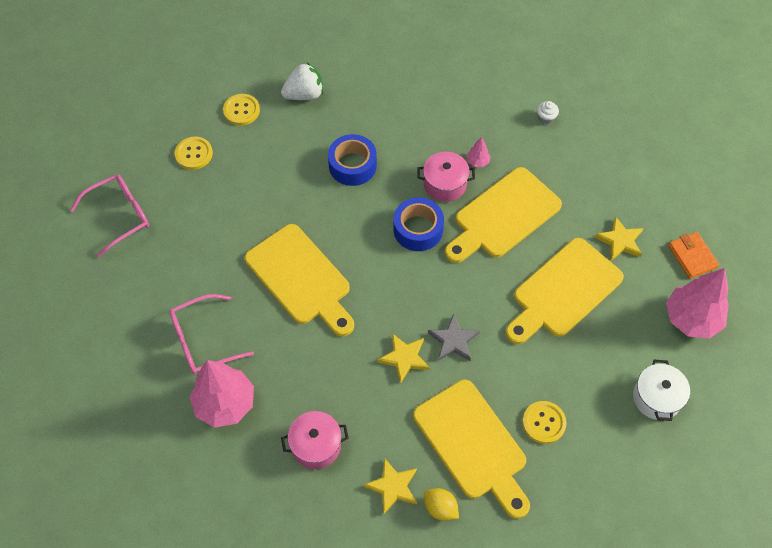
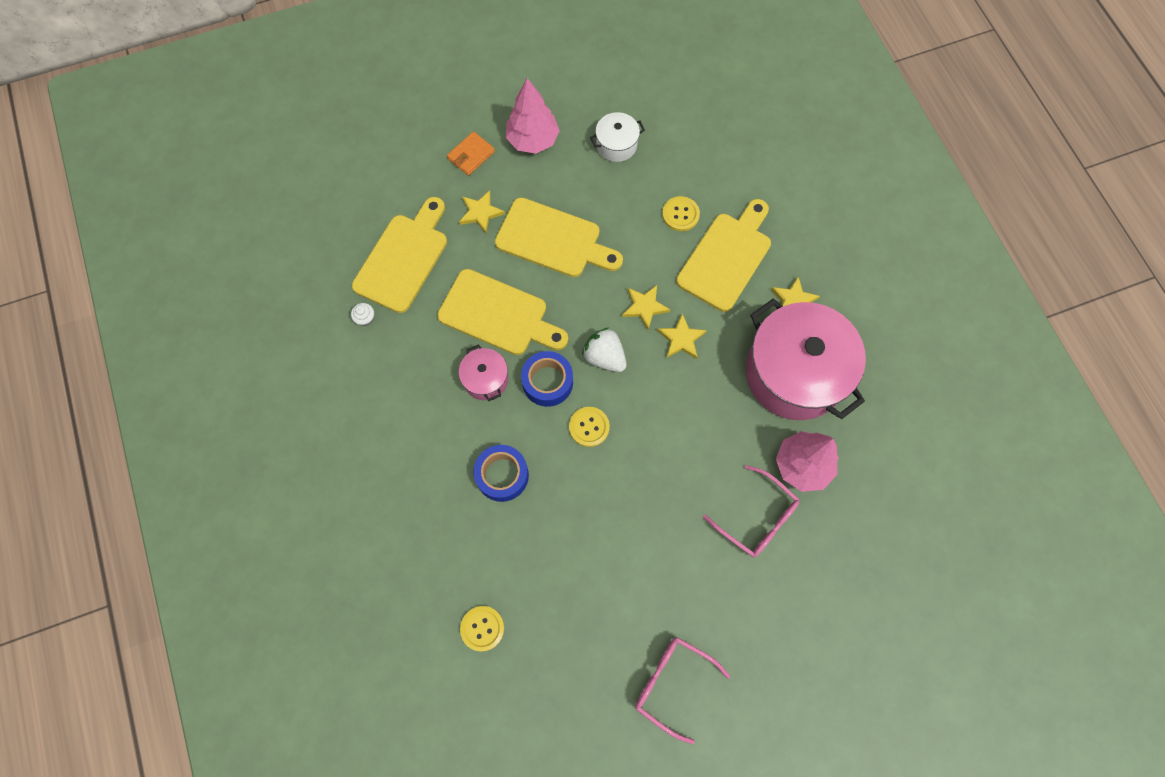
camera: 115 degrees left, 10 degrees up
yellow button [175,137,213,170] -> yellow button moved to [569,407,610,447]
yellow cutting board [245,224,354,337] -> yellow cutting board moved to [352,197,447,313]
white strawberry [281,62,324,100] -> white strawberry moved to [582,327,627,372]
pink pot [281,411,349,469] -> pink pot [746,299,866,420], size x2.22
yellow lemon [424,488,459,521] -> none
grey star [428,314,480,361] -> yellow star [622,285,670,330]
pink tree [466,137,491,167] -> none

